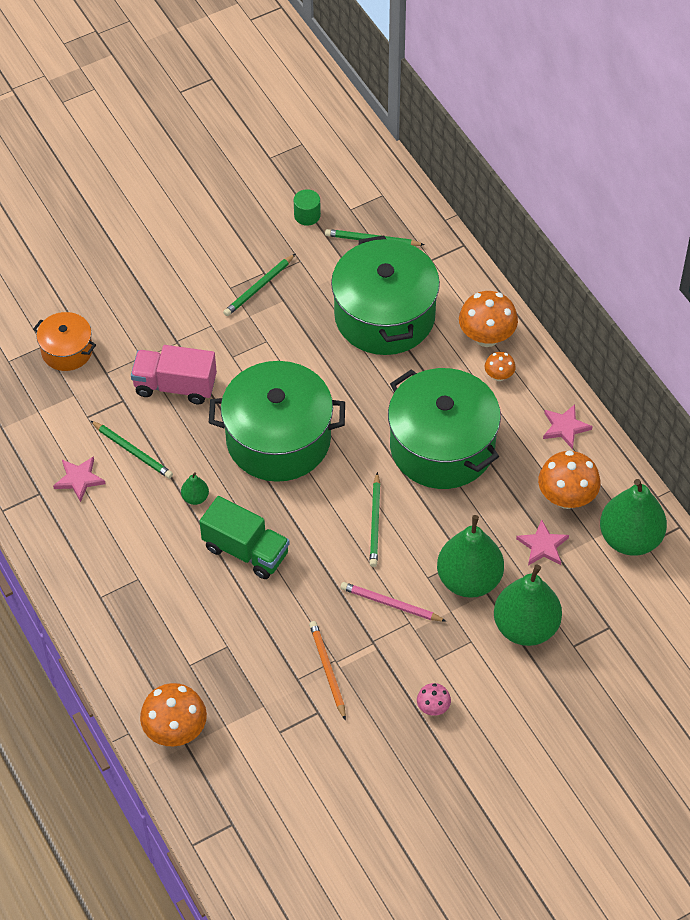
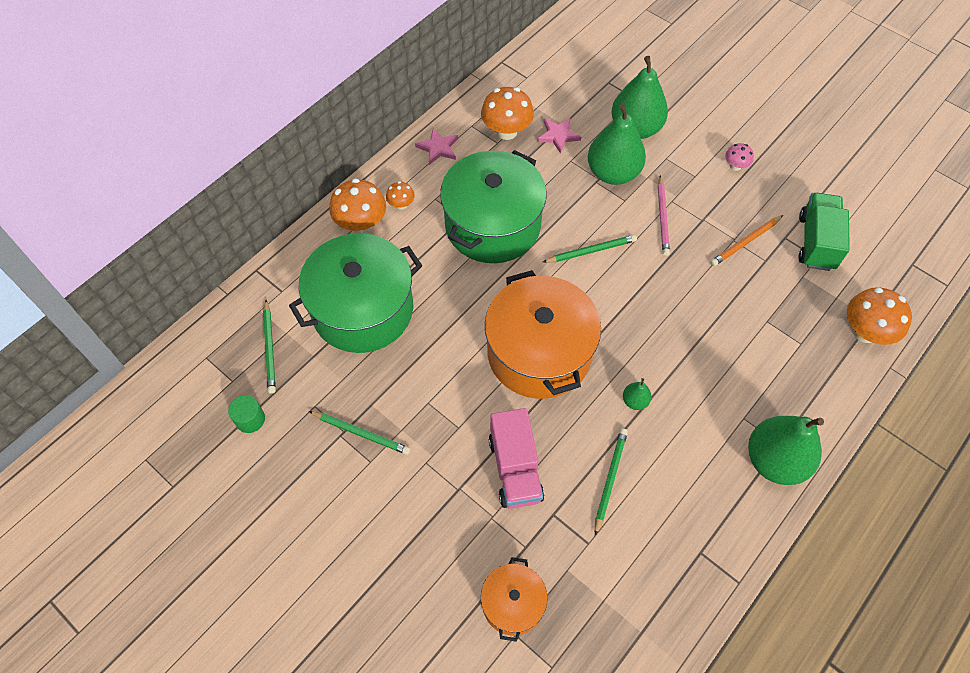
camera: 110 degrees left, 5 degrees up
pink star [53,456,106,502] -> none
green truck [200,496,290,579] -> green truck moved to [799,193,850,271]
green pot [209,361,345,482] -> orange pot [485,270,601,399]
green pear [600,479,667,556] -> green pear moved to [748,416,824,485]

